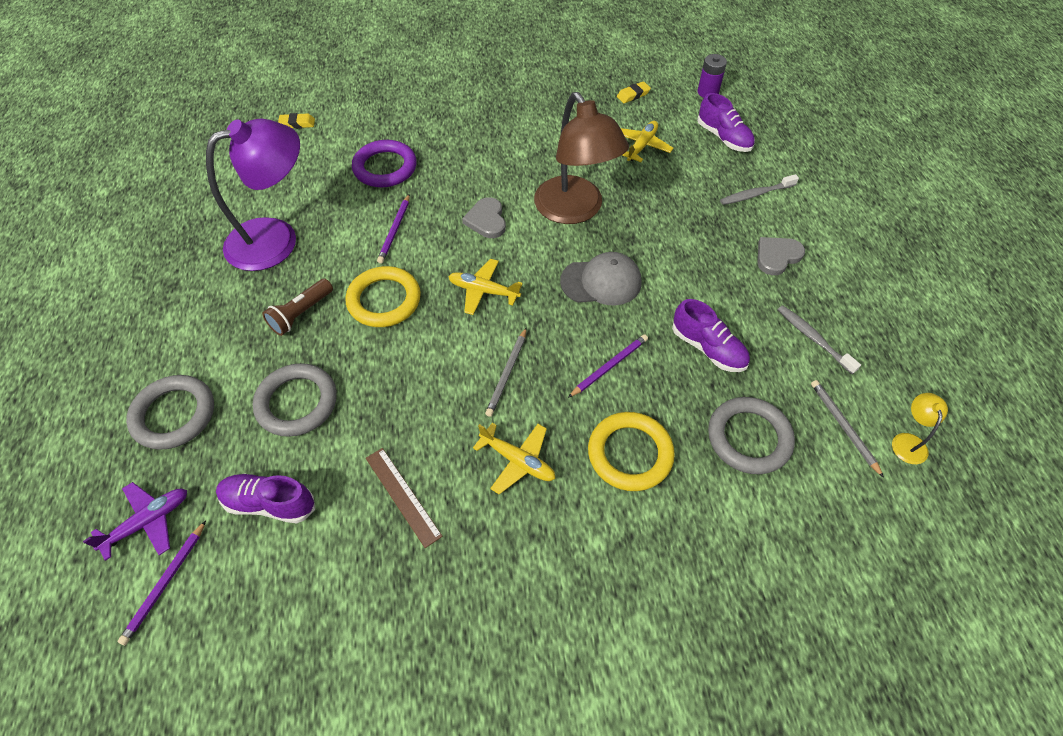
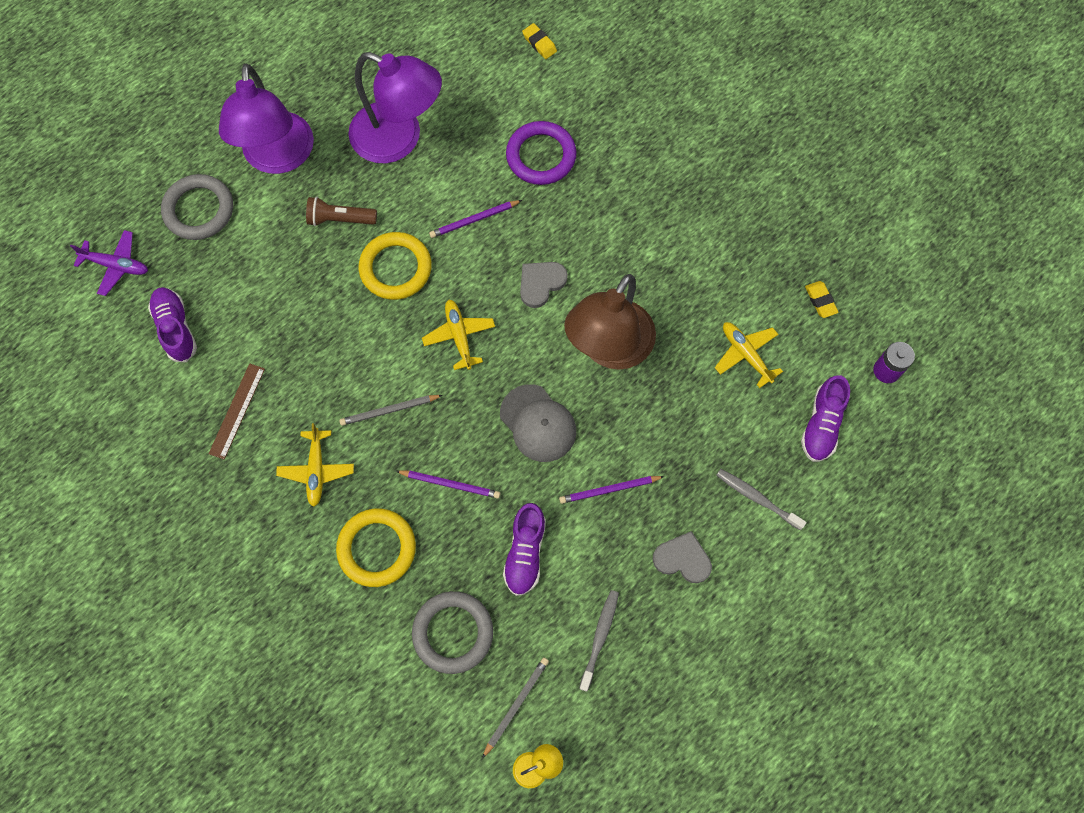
camera: 55 degrees right, 15 degrees up
purple pencil [118,520,206,645] -> purple pencil moved to [559,476,665,504]
grey ring [252,363,337,437] -> none
yellow eraser [617,81,651,103] -> yellow eraser turned 45 degrees clockwise [805,281,838,318]
yellow plane [621,121,673,162] -> yellow plane turned 120 degrees counterclockwise [715,322,783,388]
none -> purple lamp [219,63,314,174]

